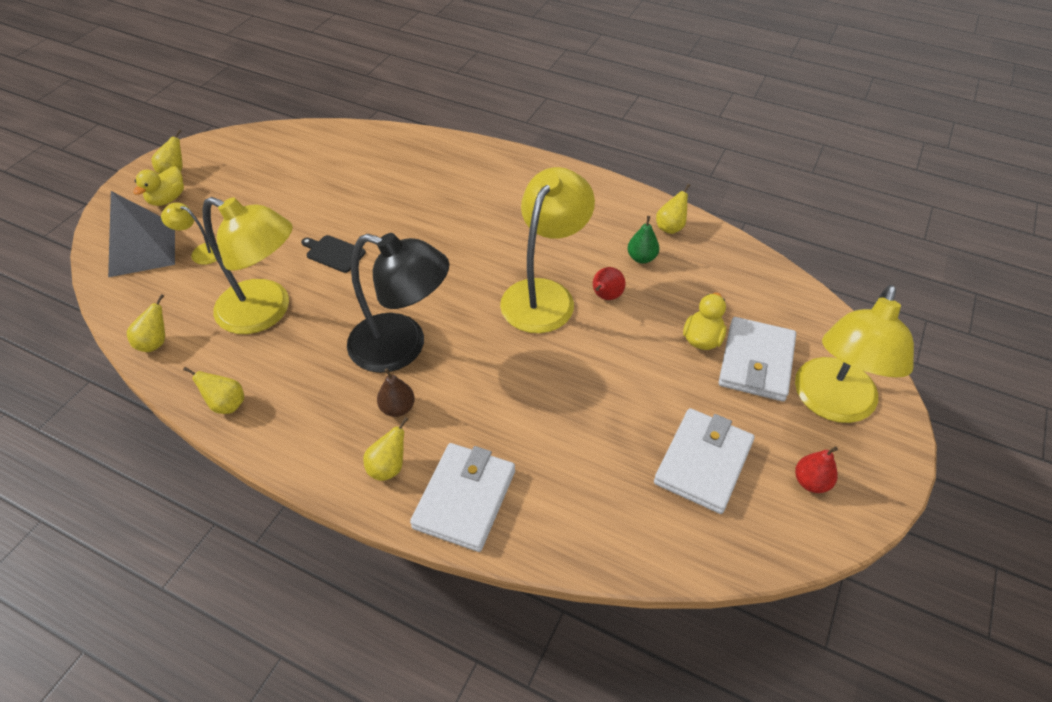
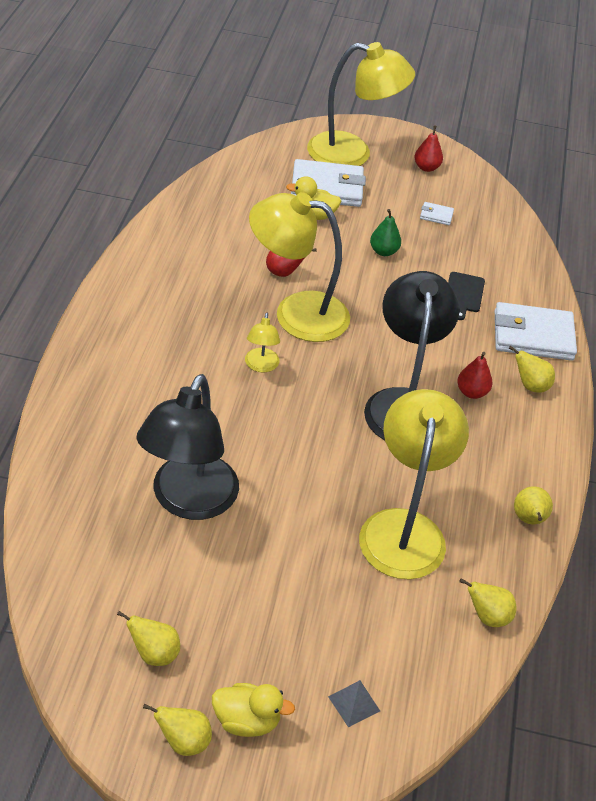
camera: 110 degrees left, 5 degrees down
grey pyramid [108,191,175,277] -> grey pyramid [328,680,380,727], size x0.43
yellow lamp [161,202,217,265] -> yellow lamp moved to [245,313,280,372]
black cutting board [301,235,366,273] -> black cutting board moved to [448,272,485,320]
brown pear [377,368,415,417] -> red pear [457,352,492,399]
green pear [628,216,659,264] -> green pear moved to [370,209,401,256]
white wallet [654,408,755,514] -> white wallet [420,202,454,225], size x0.43
yellow pear [656,184,690,234] -> yellow pear moved to [117,611,180,666]
none -> black lamp [136,374,239,520]

